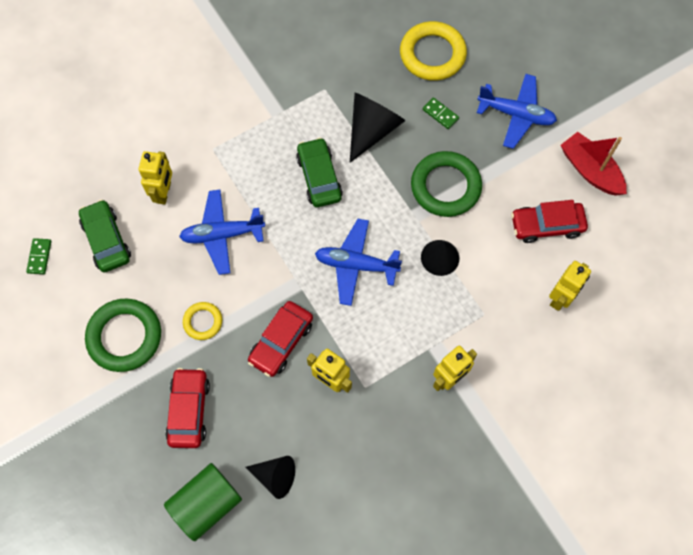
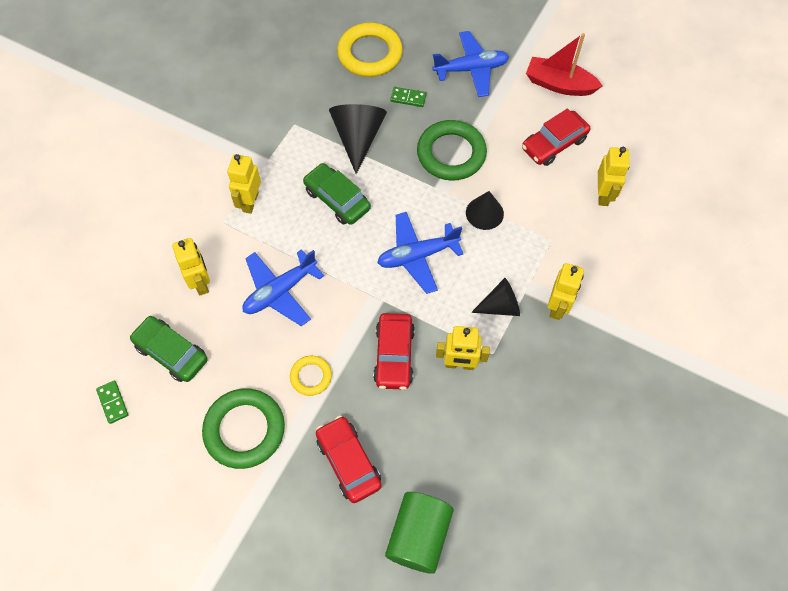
camera: 30 degrees left, 5 degrees down
black cone [246,456,295,499] -> black cone moved to [471,278,520,316]
none -> yellow robot [227,154,261,214]

